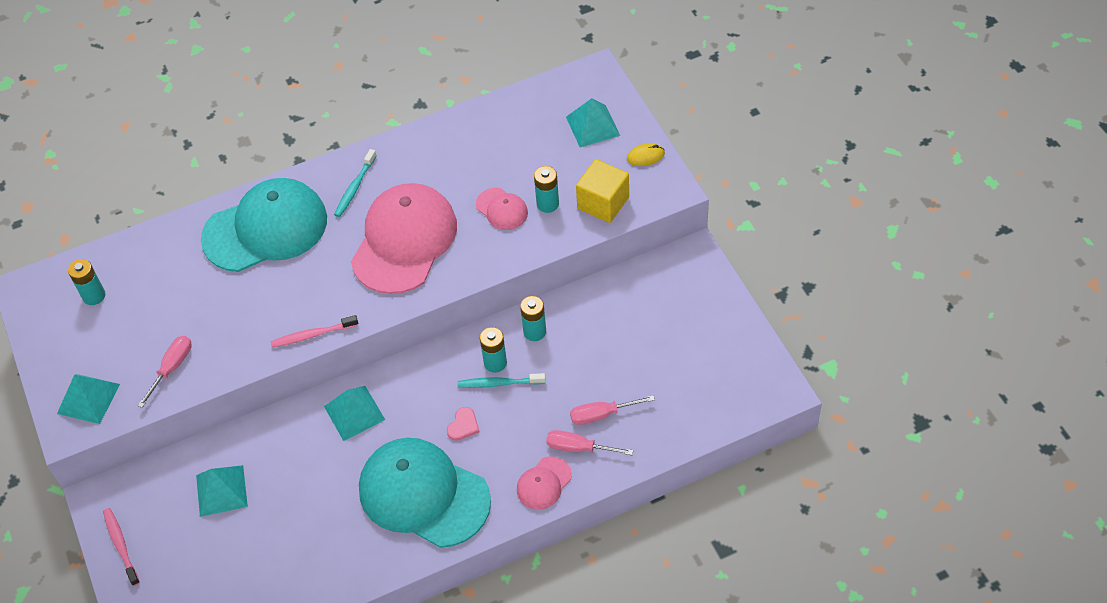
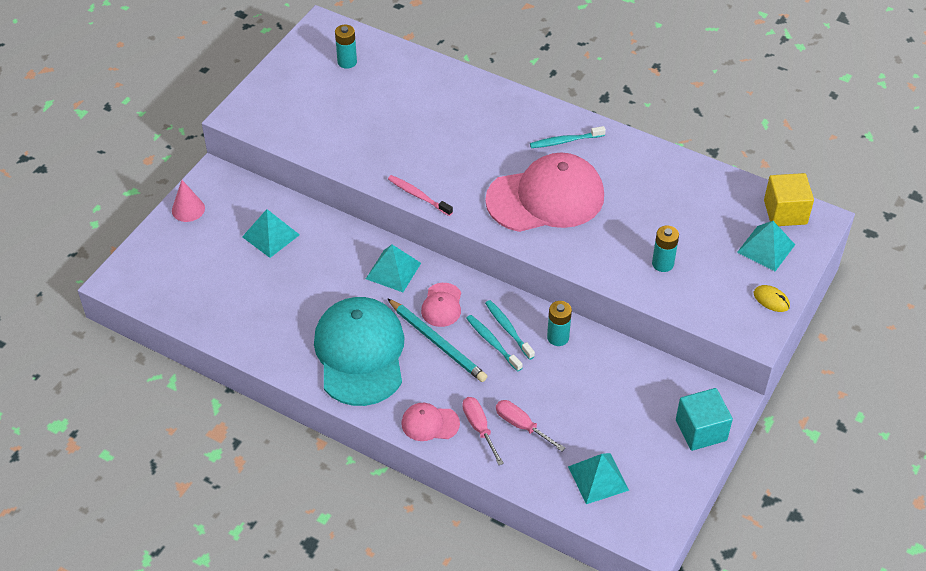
camera: 50 degrees right, 5 degrees down
turquoise pyramid [57,374,120,424] -> turquoise pyramid moved to [568,453,629,504]
pink toothbrush [103,508,140,586] -> pink cone [172,180,205,222]
pink screwdriver [138,336,192,408] -> none
turquoise cap [201,178,327,272] -> none
pink heart [447,407,479,441] -> turquoise pencil [387,298,487,382]
pink cap [476,188,528,230] -> pink cap moved to [421,283,461,327]
turquoise battery [480,327,507,373] -> turquoise toothbrush [485,300,535,360]
yellow cube [576,159,629,223] -> yellow cube moved to [764,173,814,226]
none -> turquoise cube [676,388,733,451]

